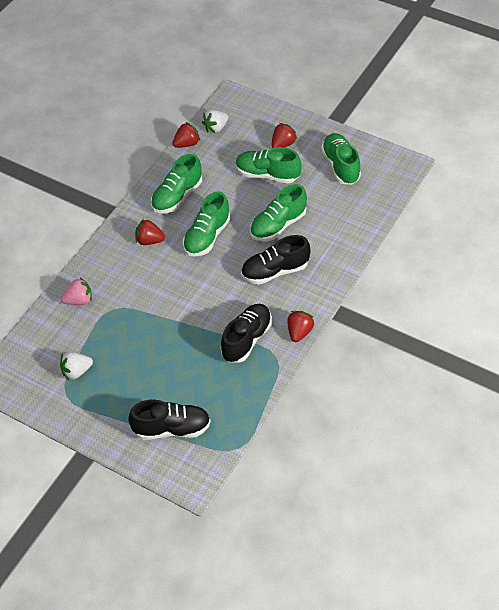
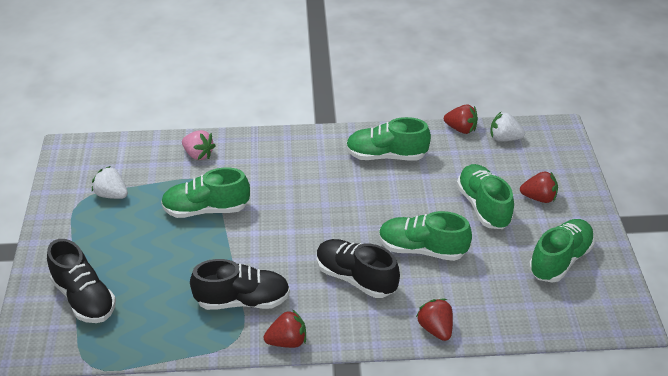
camera: 55 degrees right, 10 degrees down
red strawberry [135,219,165,245] -> red strawberry moved to [416,299,453,341]
green shoe [183,191,230,257] -> green shoe moved to [161,167,250,218]

